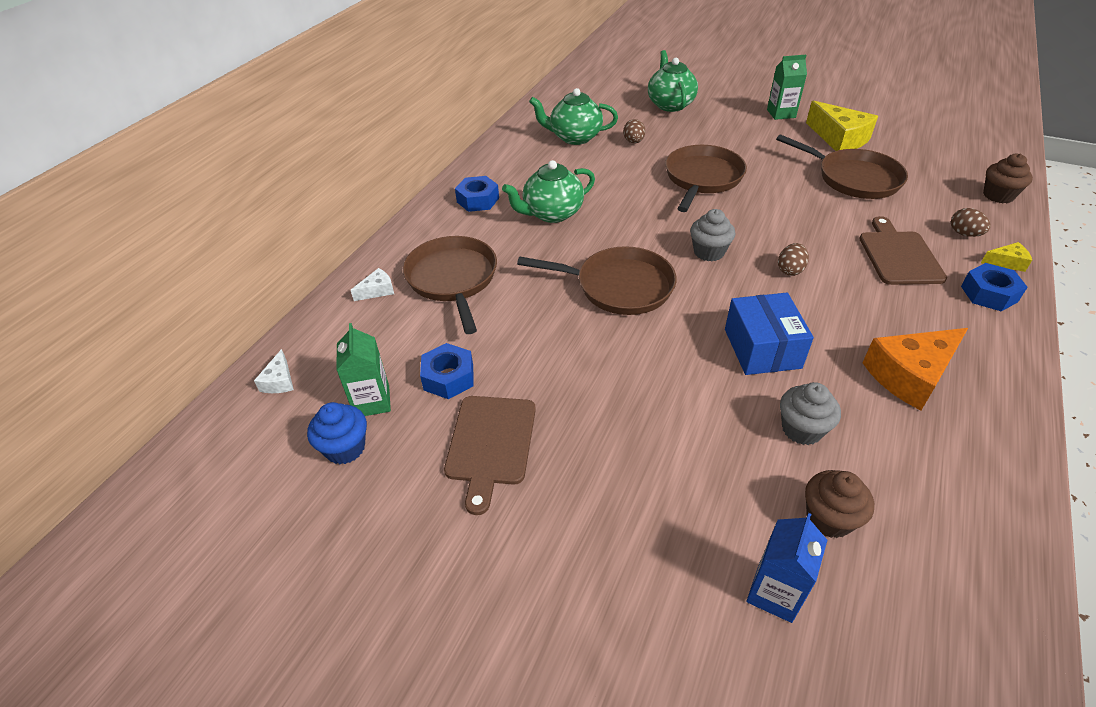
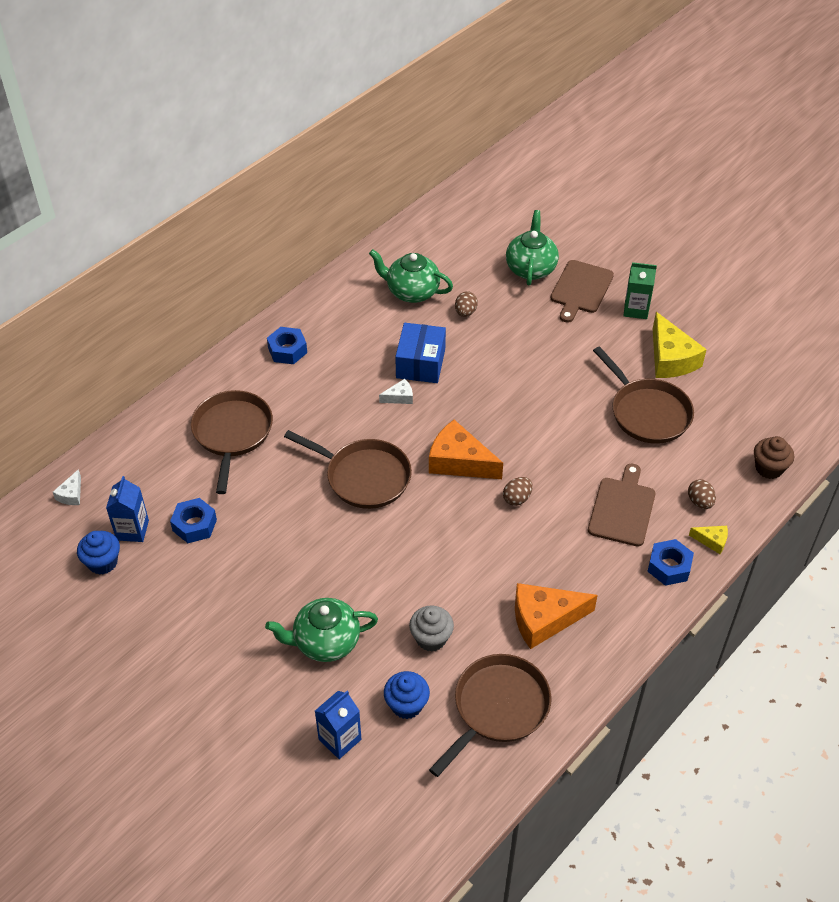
camera: 15 degrees right, 5 degrees up
green carton [336,323,391,416] -> blue carton [106,476,149,542]
white cheese [351,268,394,301] -> white cheese moved to [379,379,413,404]
brown cutting board [444,396,536,515] -> brown cutting board moved to [550,260,614,323]
green teapot [502,160,595,223] -> green teapot moved to [265,598,378,662]
brown pan [665,145,747,212] -> brown pan moved to [429,654,551,777]
grey cupcake [690,209,735,261] -> orange cheese [429,420,503,479]
blue box [725,293,814,375] -> blue box moved to [395,323,446,383]
brown cupcake [805,470,874,538] -> blue cupcake [384,671,430,719]

